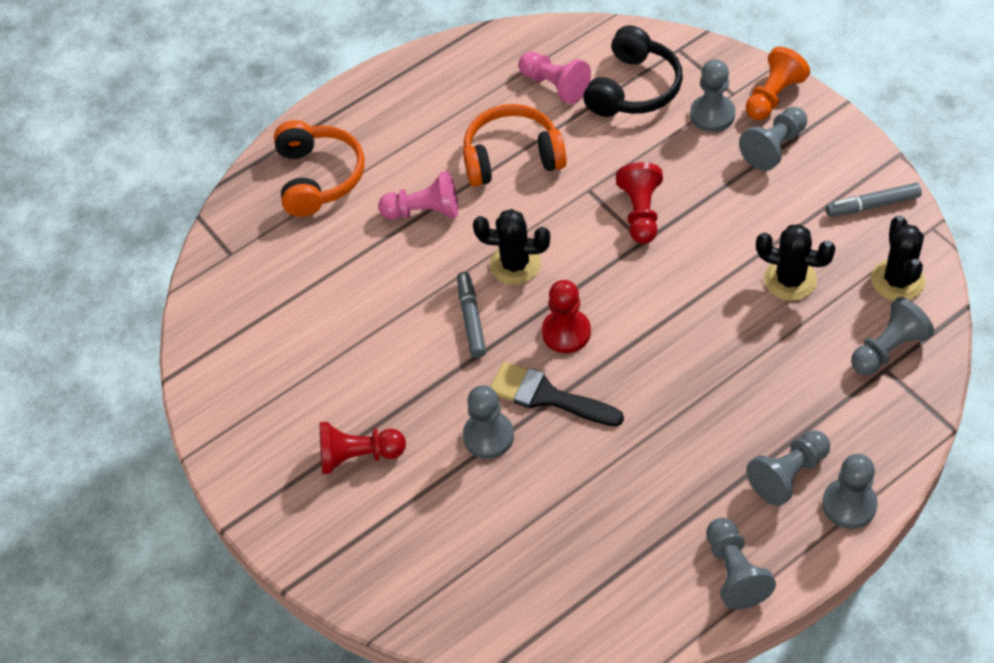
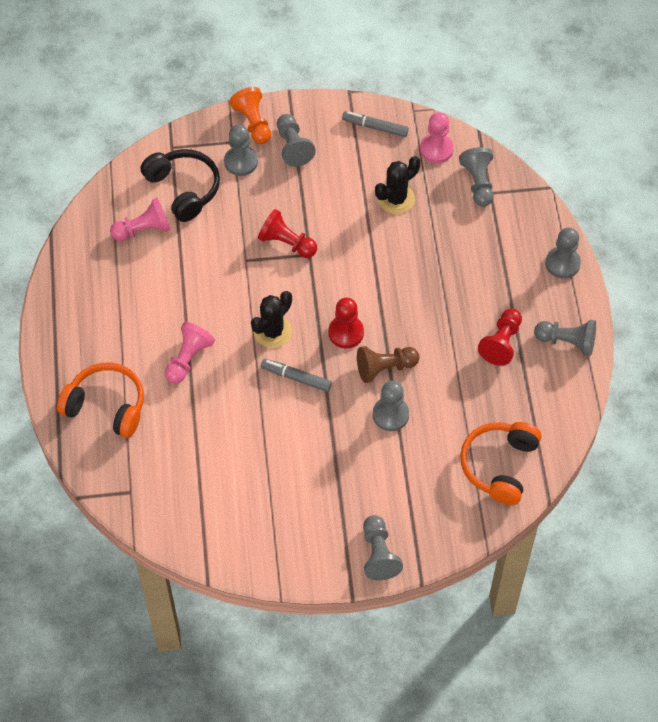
camera: 65 degrees left, 5 degrees up
red pawn [320,422,406,474] -> red pawn moved to [478,308,522,366]
orange headphones [463,104,567,187] -> orange headphones moved to [460,422,541,505]
black brush [490,362,624,427] -> brown pawn [357,346,420,383]
grey pawn [747,430,830,506] -> grey pawn moved to [363,515,403,580]
grey marker [826,183,922,217] -> grey marker turned 90 degrees clockwise [342,111,409,137]
black cactus [871,215,925,301] -> pink pawn [420,112,454,163]

